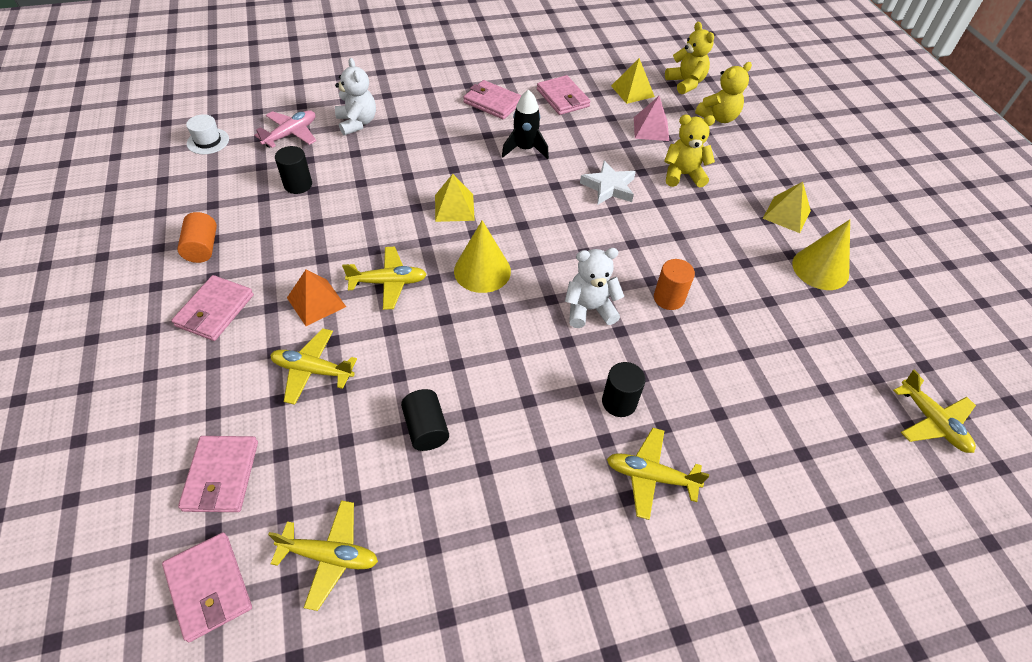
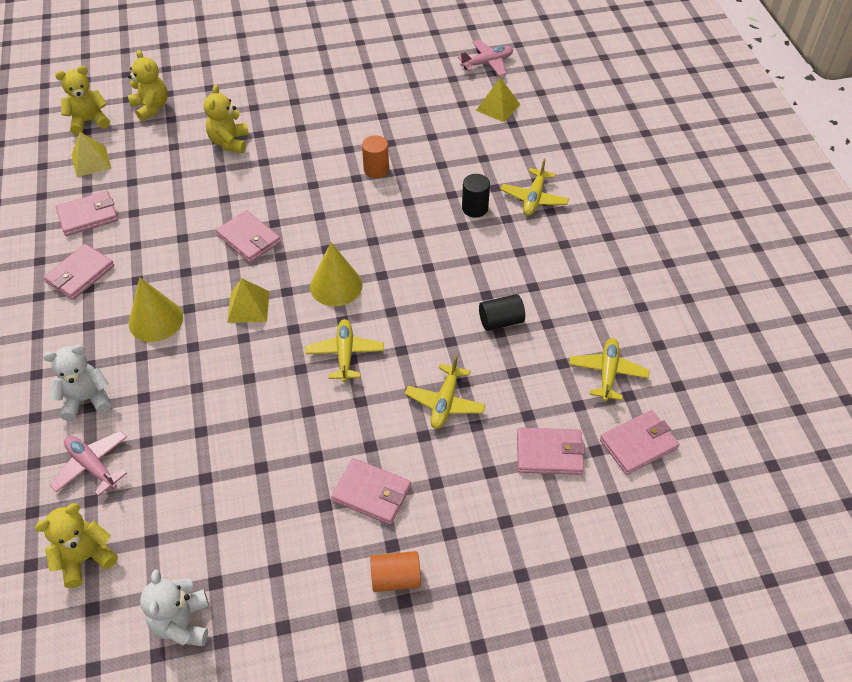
camera: 85 degrees left, 0 degrees up
orange cylinder [177,212,217,263] -> orange cylinder moved to [370,551,421,592]
white hat [186,114,229,154] -> yellow teddy bear [35,503,118,588]
black cylinder [275,146,312,194] -> none
orange pyramid [287,270,346,326] -> none
black rocket [502,89,549,159] -> none
white teddy bear [565,248,624,328] -> white teddy bear moved to [140,569,209,646]
white star [580,160,636,205] -> none
pink pyramid [634,96,669,141] -> none
yellow pyramid [762,182,811,233] -> yellow pyramid moved to [476,77,520,122]
yellow cone [792,220,850,290] -> yellow cone moved to [129,277,183,342]
yellow plane [893,369,976,453] -> pink plane [458,40,513,76]
none -> pink wallet [216,210,281,263]

